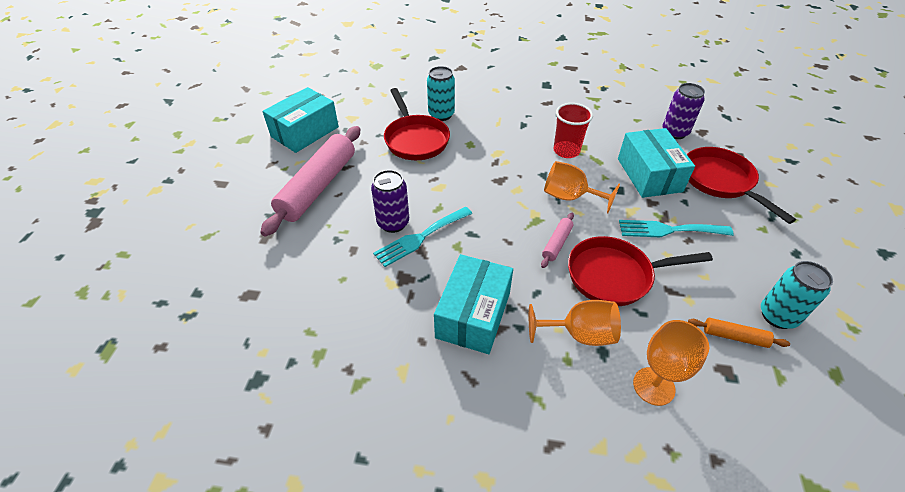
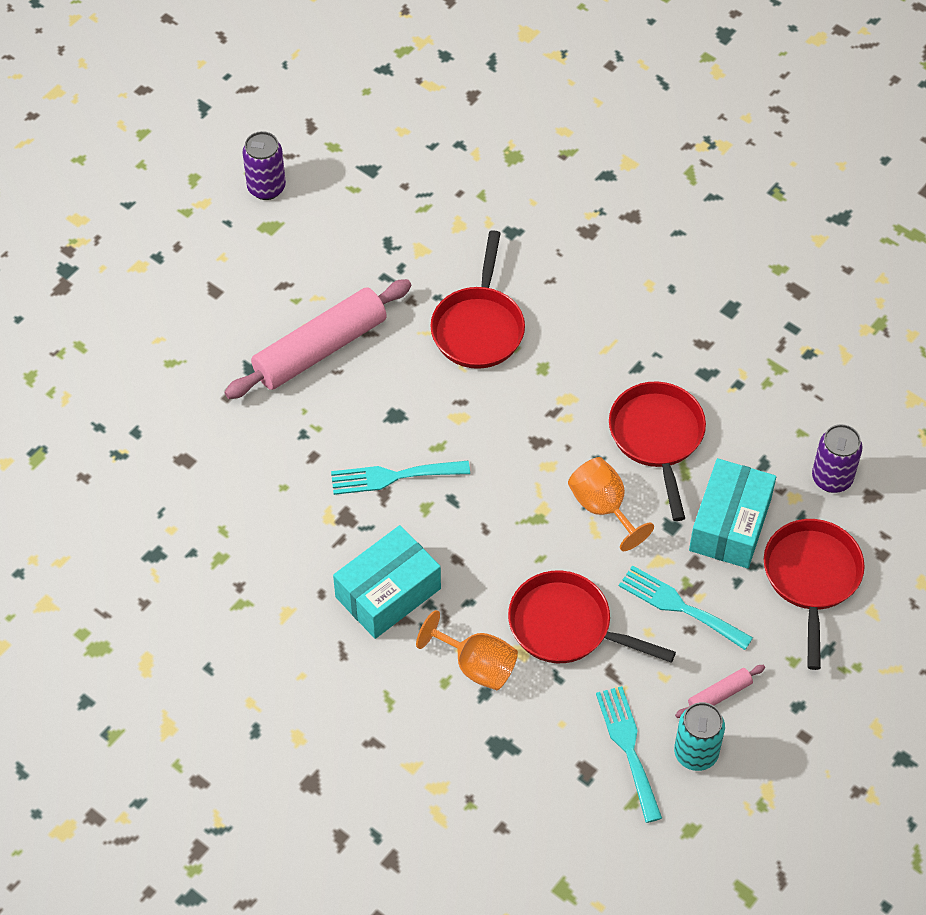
camera: 30 degrees right, 10 degrees up
turquoise box [263,87,339,153] -> none
purple can [371,170,409,233] -> purple can moved to [242,131,286,200]
turquoise can [427,66,455,121] -> none
pink rolling pin [541,213,574,268] -> pink rolling pin moved to [675,665,765,718]
red cup [554,103,593,158] -> red pan [609,381,706,521]
orange goblet [633,320,709,406] -> none
orange rolling pin [688,318,790,348] -> turquoise fork [596,686,662,823]

